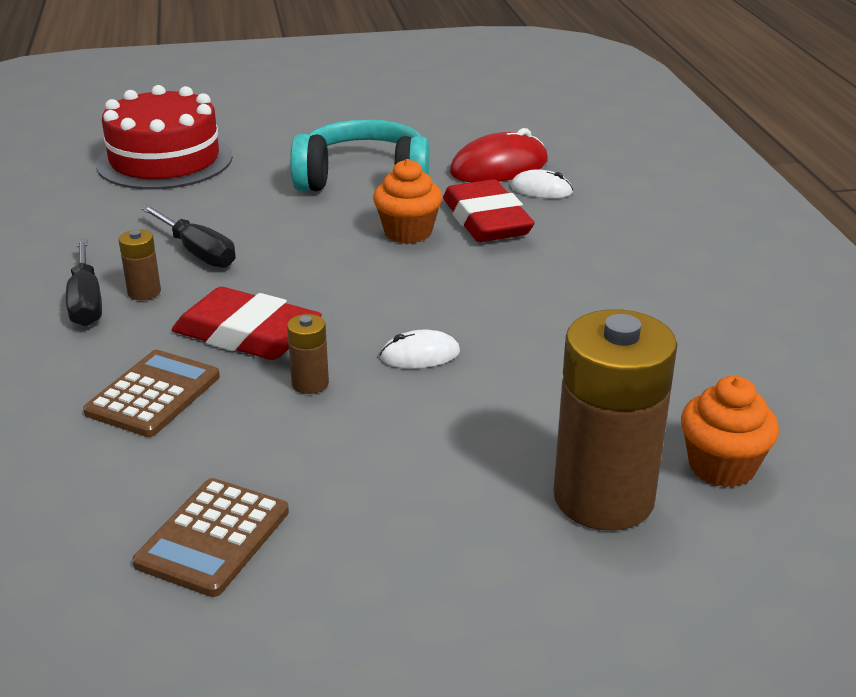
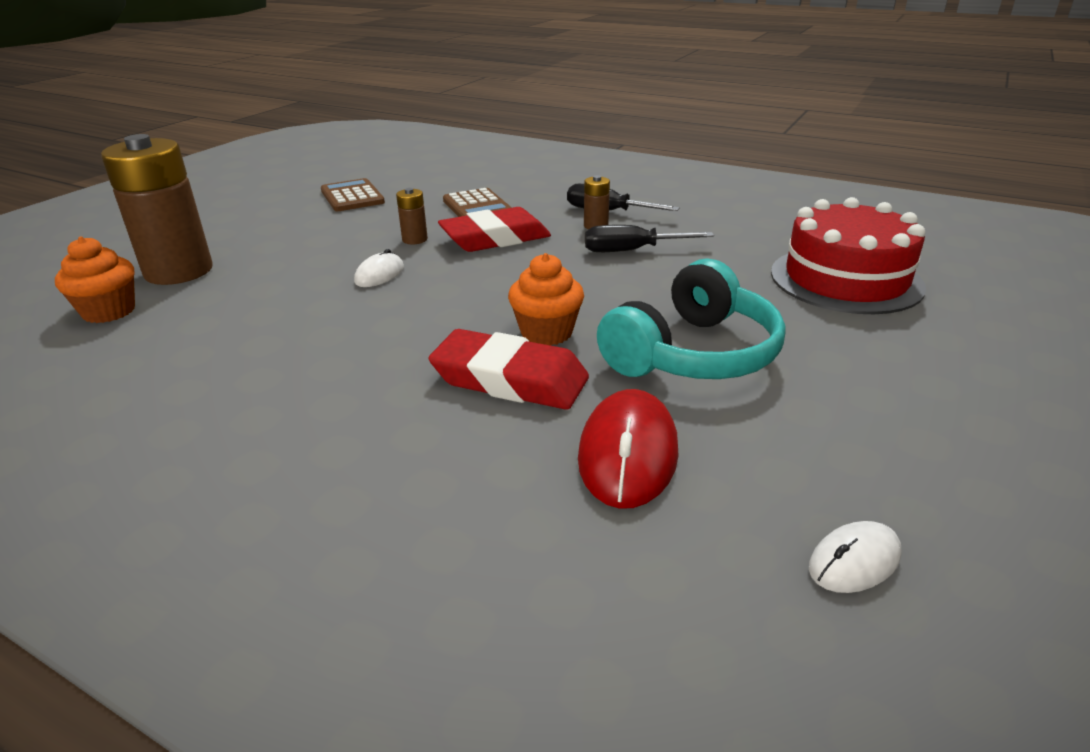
camera: 130 degrees right, 0 degrees up
white mouse [510,170,573,198] -> white mouse moved to [809,521,902,593]

